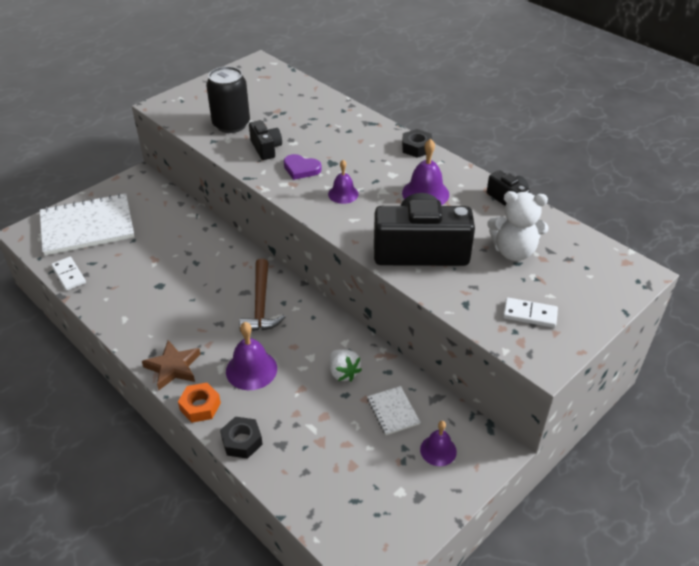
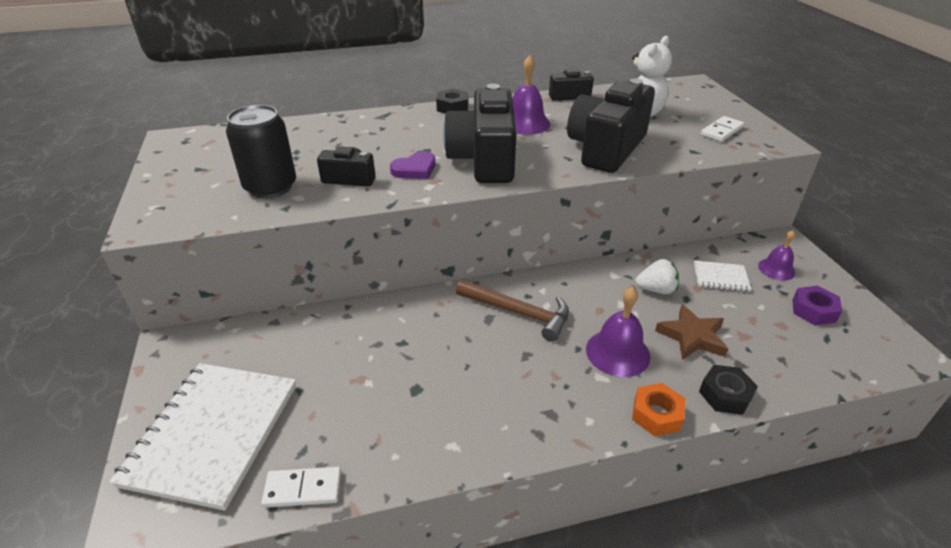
camera: 60 degrees left, 5 degrees down
brown star [142,340,201,390] -> brown star moved to [655,304,728,360]
purple bell [328,160,359,204] -> black camera [443,84,517,183]
none -> purple nut [792,286,842,326]

